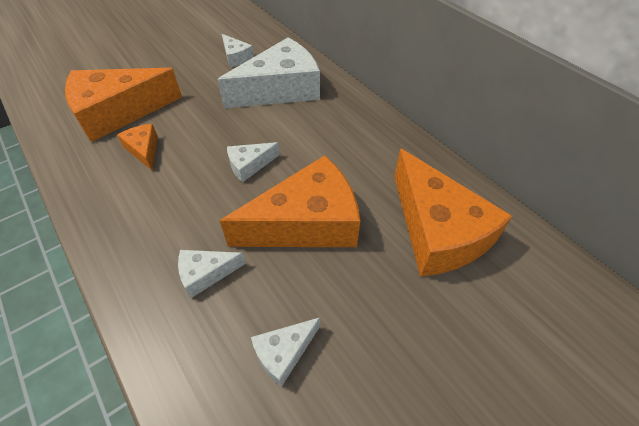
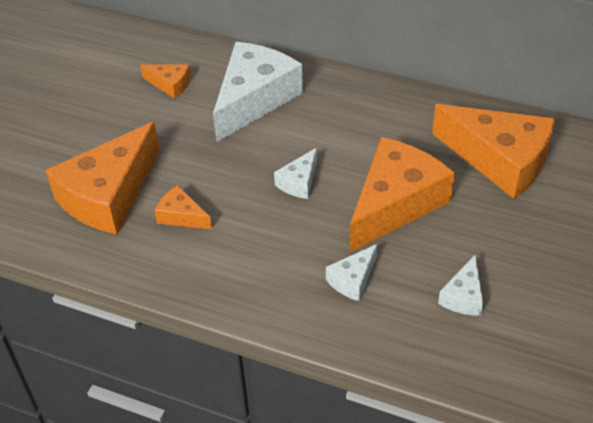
camera: 30 degrees left, 5 degrees down
white cheese [222,34,254,67] -> orange cheese [140,65,191,98]

